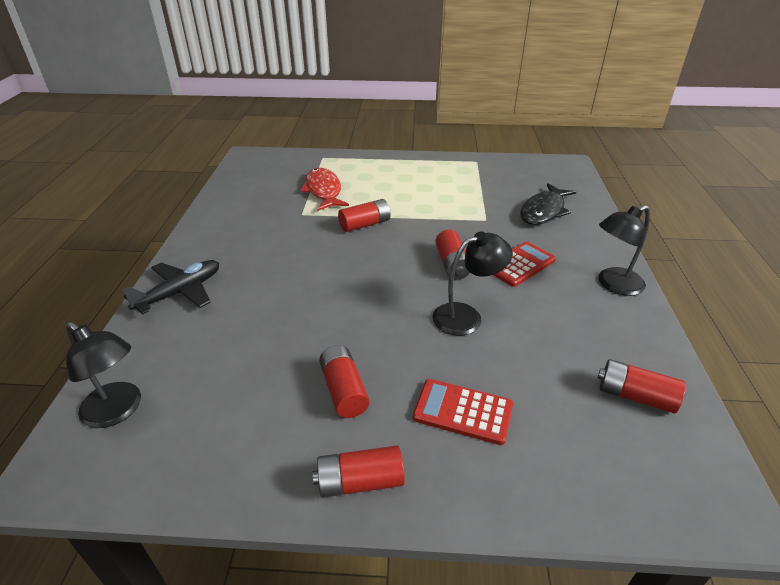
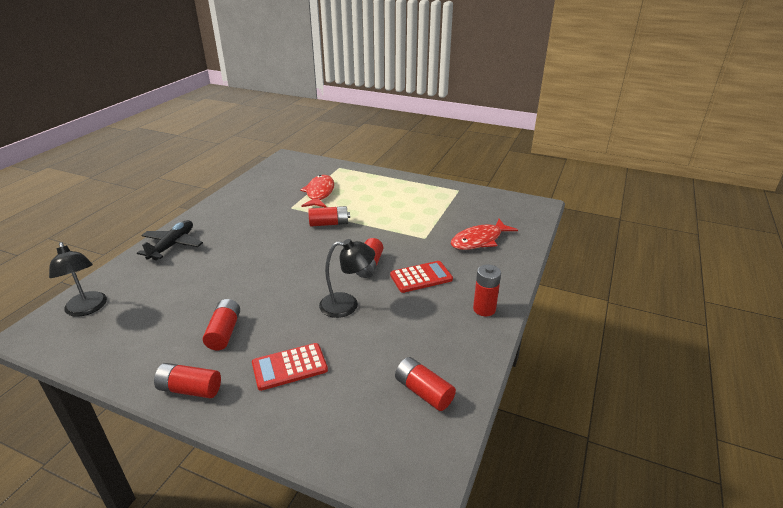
camera: 20 degrees right, 5 degrees down
black plane [122,260,219,315] -> black plane turned 45 degrees counterclockwise [137,220,203,260]
red calculator [413,379,513,445] -> red calculator turned 60 degrees counterclockwise [252,343,328,391]
black fish [520,183,576,225] -> red fish [451,219,518,250]
black lamp [598,205,650,296] -> red battery [473,264,501,316]

